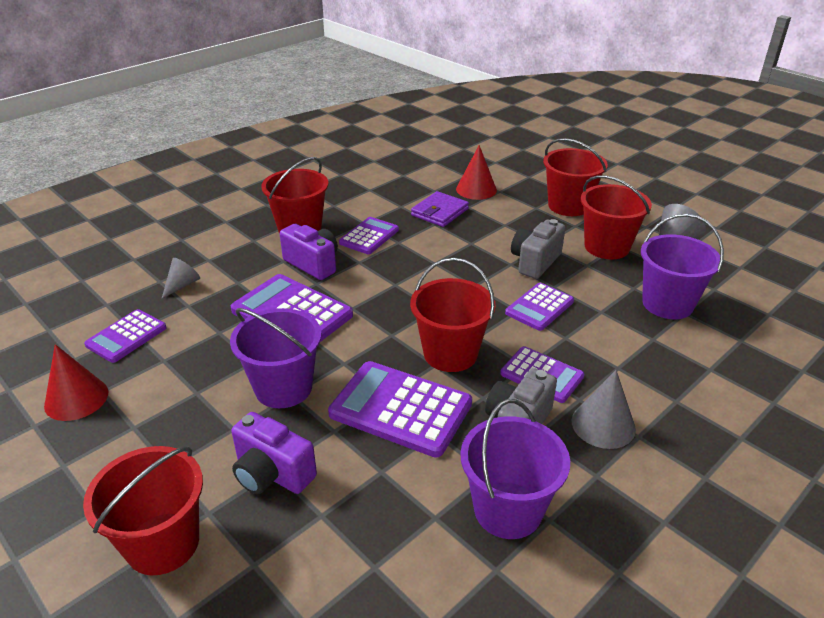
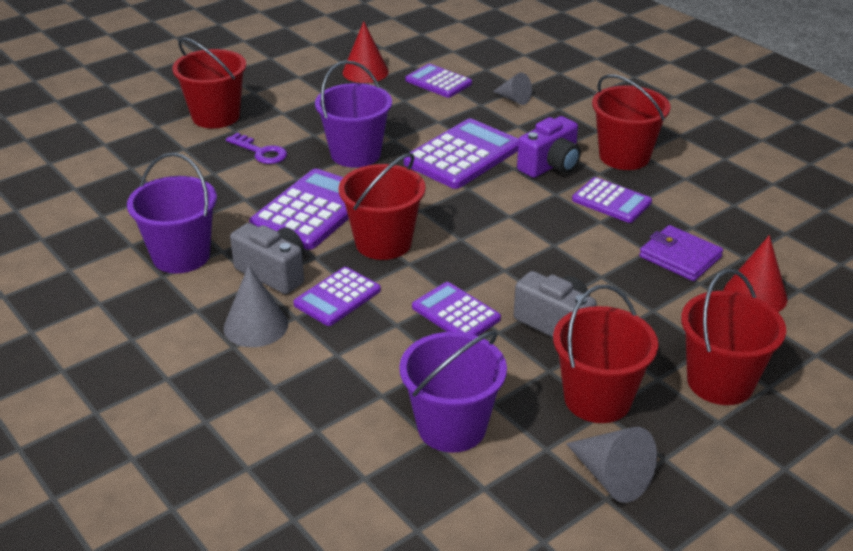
camera: 95 degrees right, 0 degrees up
purple camera [231,412,317,494] -> purple key [226,133,287,164]

